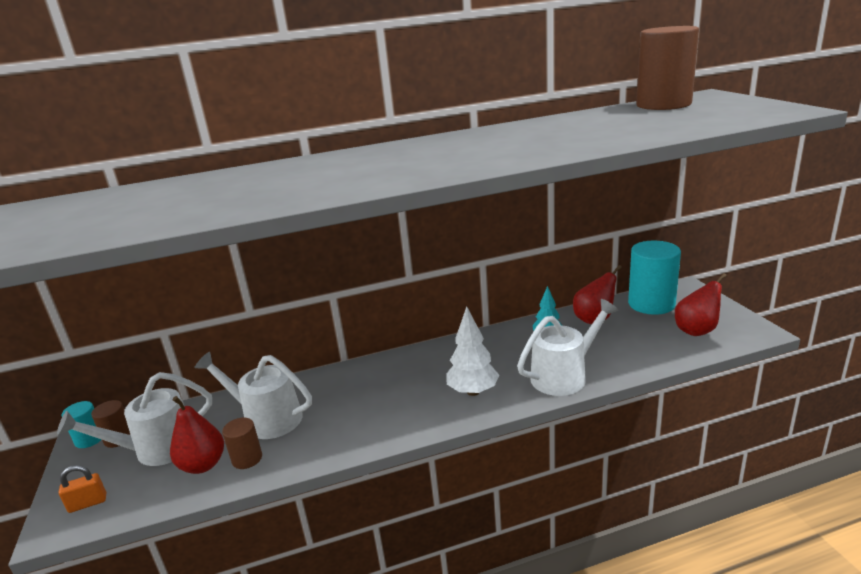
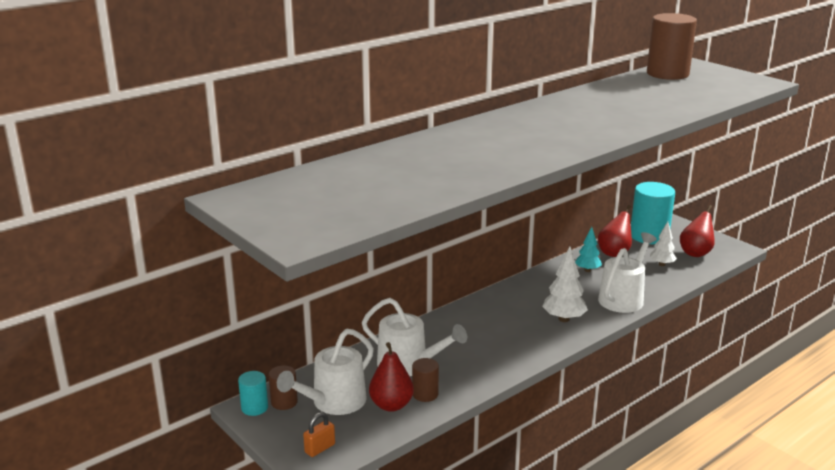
camera: 25 degrees left, 0 degrees up
white watering can [194,352,312,439] -> white watering can turned 150 degrees counterclockwise [362,298,467,376]
none -> white tree [650,222,677,266]

